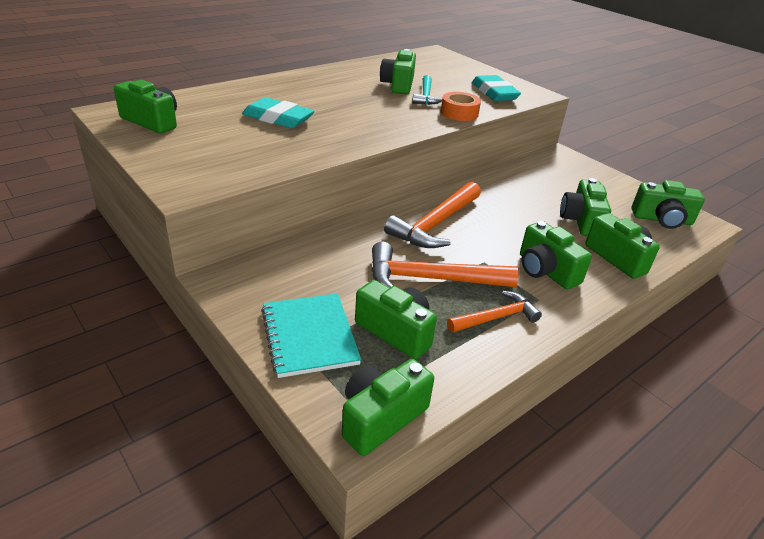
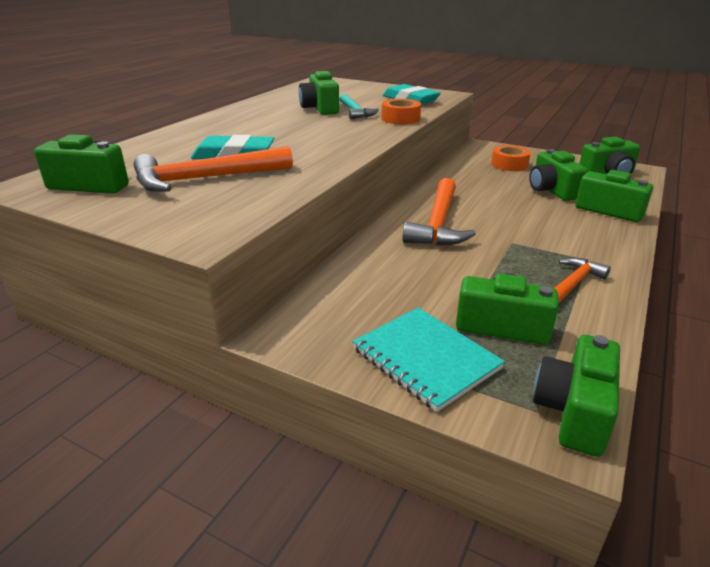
camera: 20 degrees left, 5 degrees down
orange hammer [371,242,519,288] -> orange hammer moved to [134,146,293,192]
green camera [520,221,592,289] -> none
none -> orange tape [491,145,531,171]

